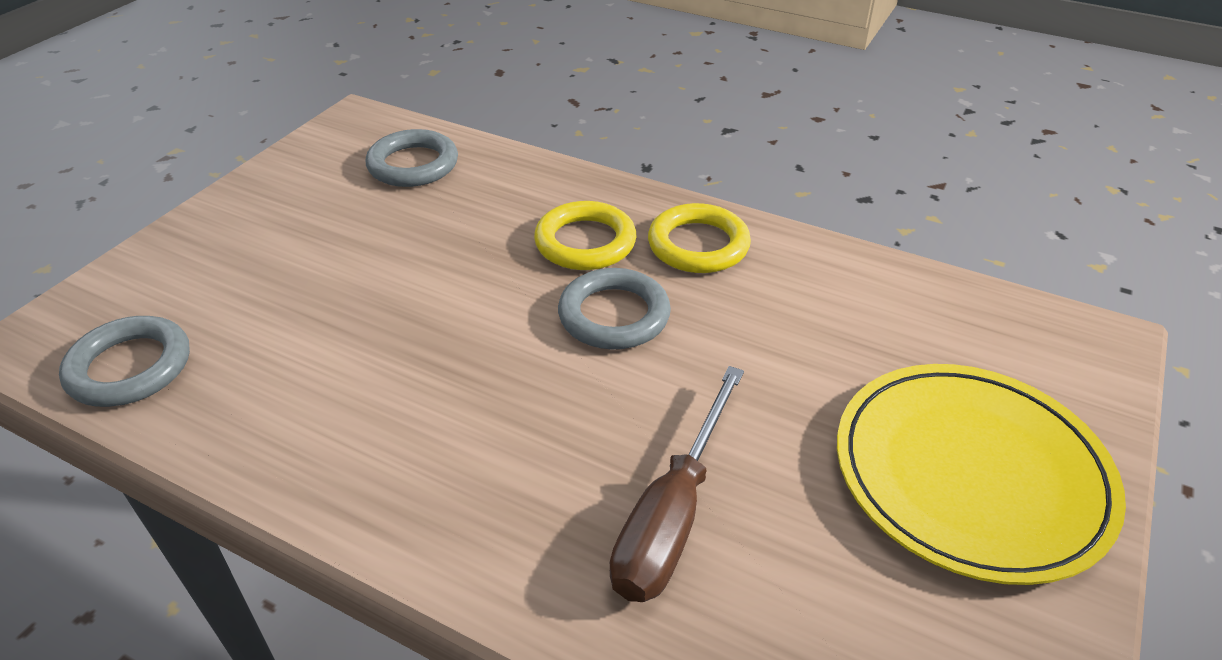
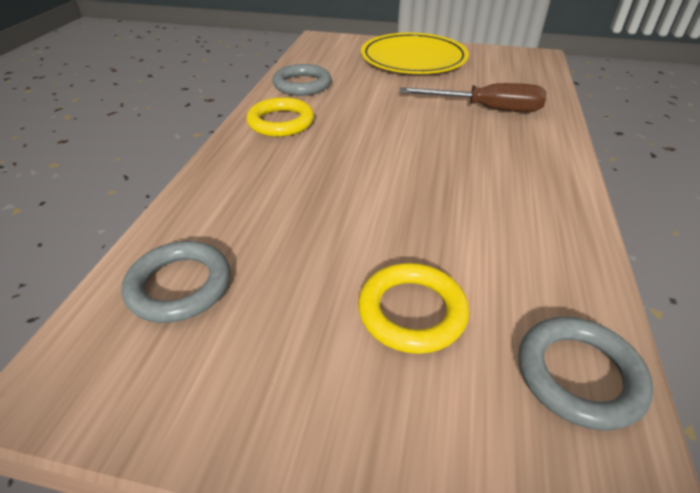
camera: 105 degrees left, 0 degrees up
yellow ring [534,201,636,270] -> yellow ring moved to [358,263,469,354]
grey ring [558,268,671,349] -> grey ring moved to [272,64,331,96]

